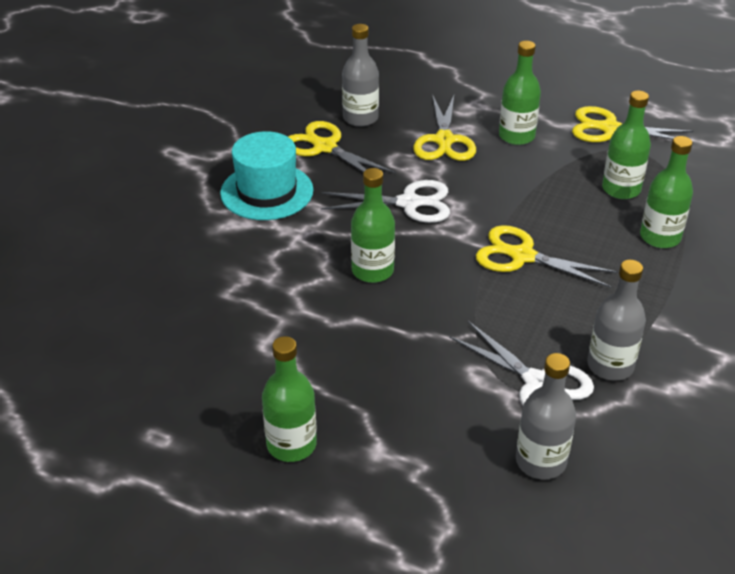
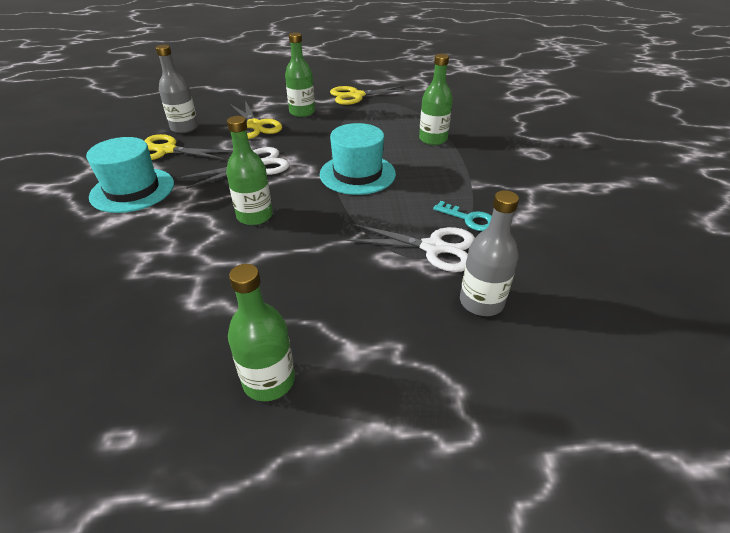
camera: 30 degrees left, 0 degrees up
yellow scissors [476,225,618,288] -> turquoise hat [320,123,396,195]
grey bottle [587,260,646,381] -> turquoise key [433,201,492,231]
green bottle [602,90,651,199] -> none

